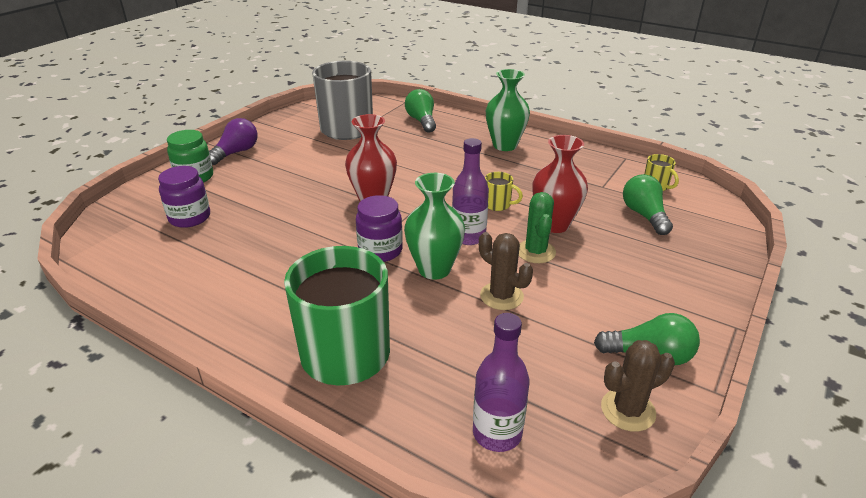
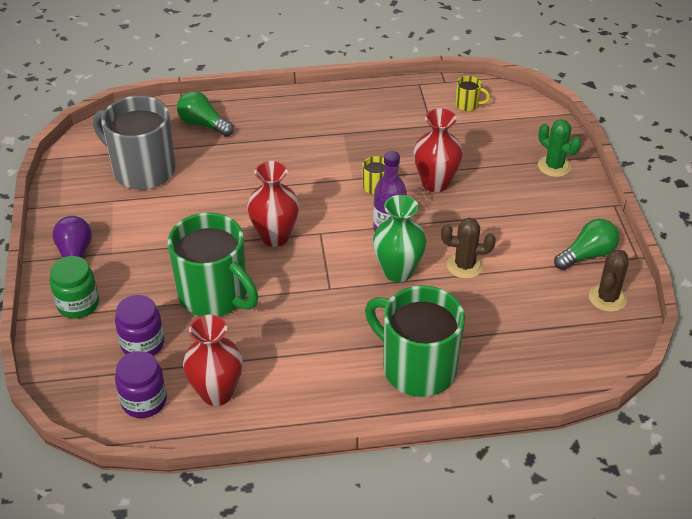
camera: 40 degrees left, 10 degrees up
purple jar [356,195,403,262] -> purple jar moved to [115,351,167,418]
purple bottle [473,313,530,452] -> none
green vase [486,69,530,151] -> none
green cactus [519,192,556,263] -> green cactus moved to [538,119,581,177]
green light bulb [623,174,673,235] -> none
none -> green mug [168,212,258,316]
none -> red vase [183,315,243,406]

